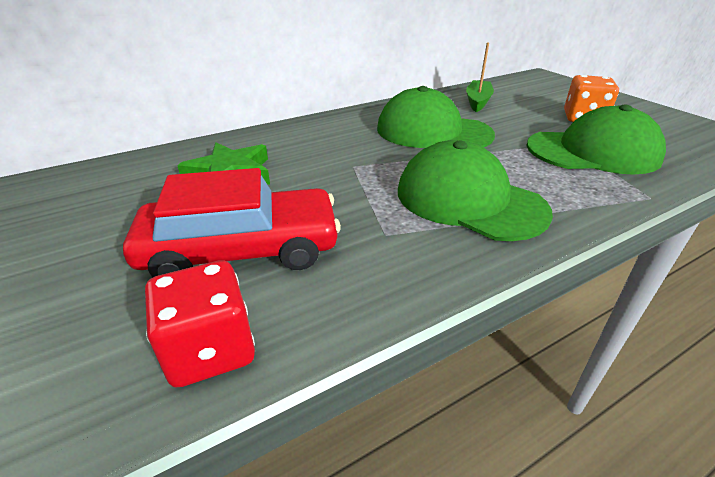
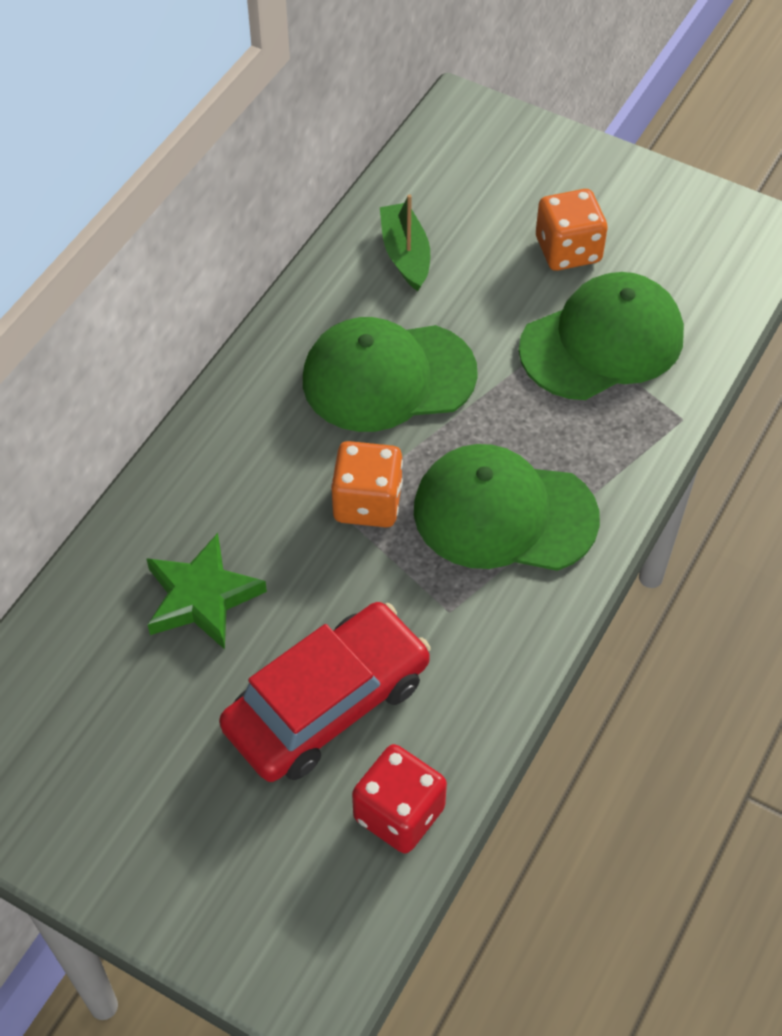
camera: 30 degrees left, 20 degrees up
none -> orange dice [331,441,403,527]

